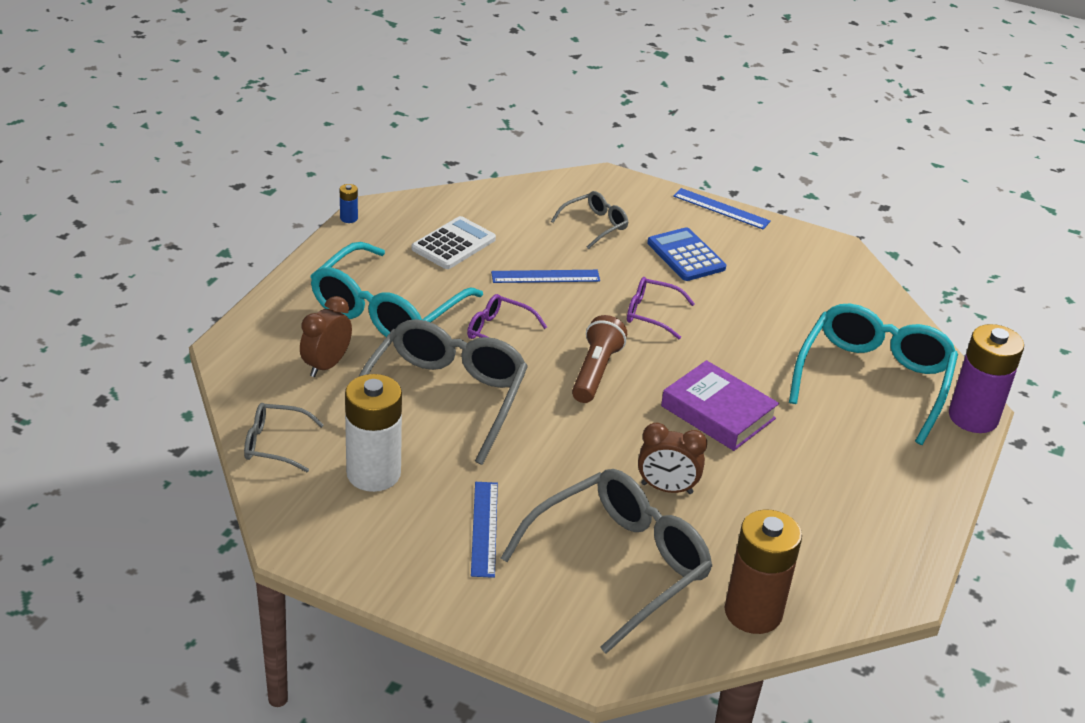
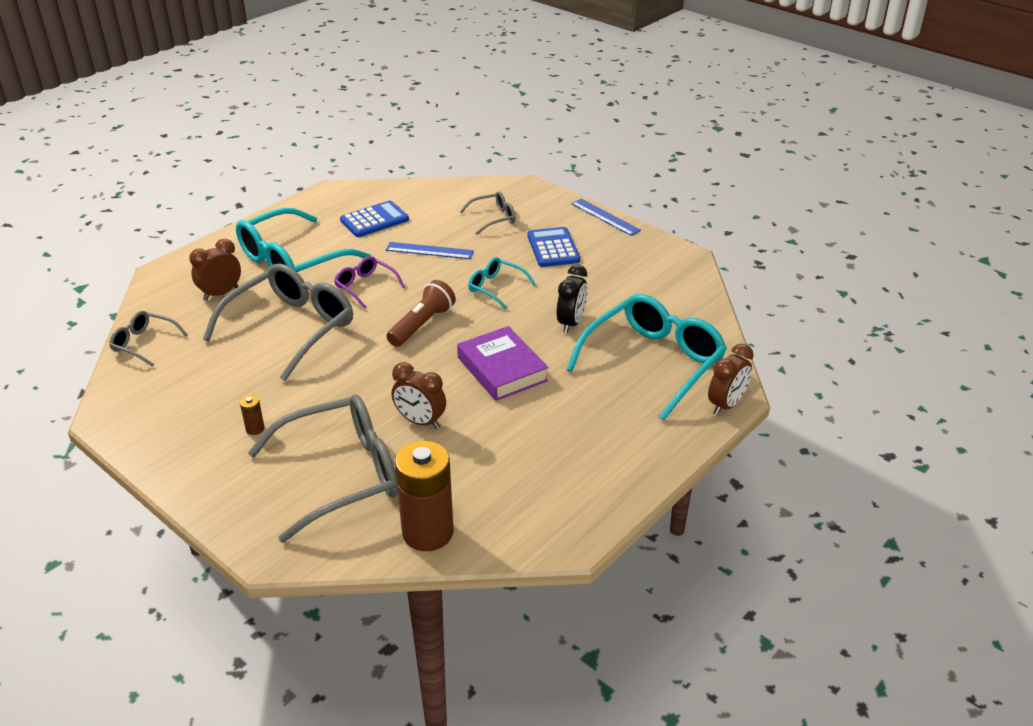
camera: 20 degrees right, 0 degrees up
blue battery [340,184,358,223] -> none
white battery [345,374,402,492] -> none
white calculator [412,216,496,269] -> blue calculator [340,200,409,237]
blue ruler [471,482,498,578] -> brown battery [240,395,265,435]
purple glasses [627,277,695,339] -> turquoise glasses [468,257,536,309]
purple battery [949,324,1024,433] -> brown clock [708,344,754,415]
none -> black clock [557,265,588,333]

